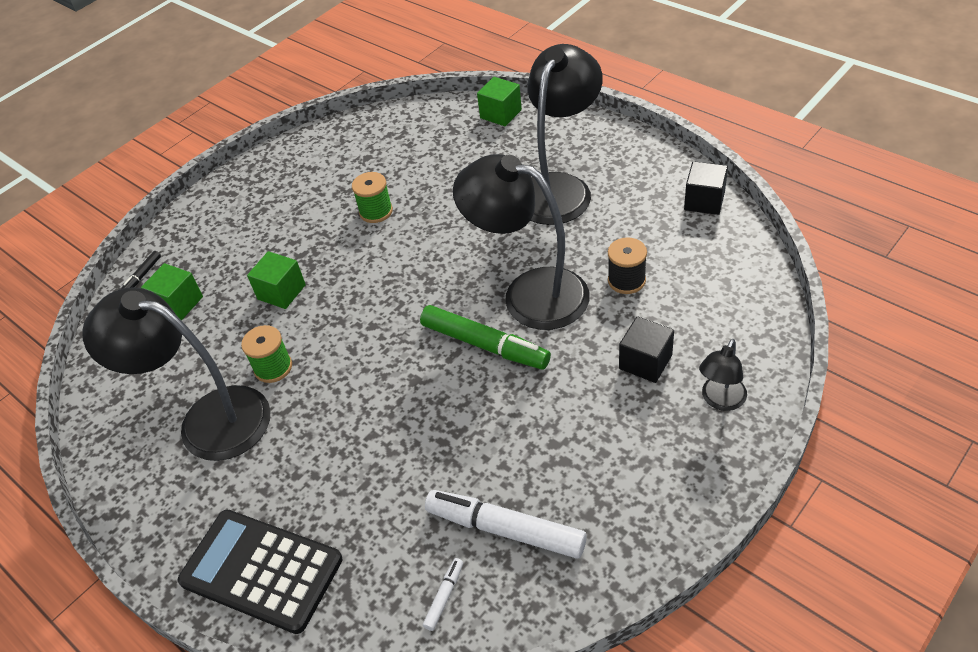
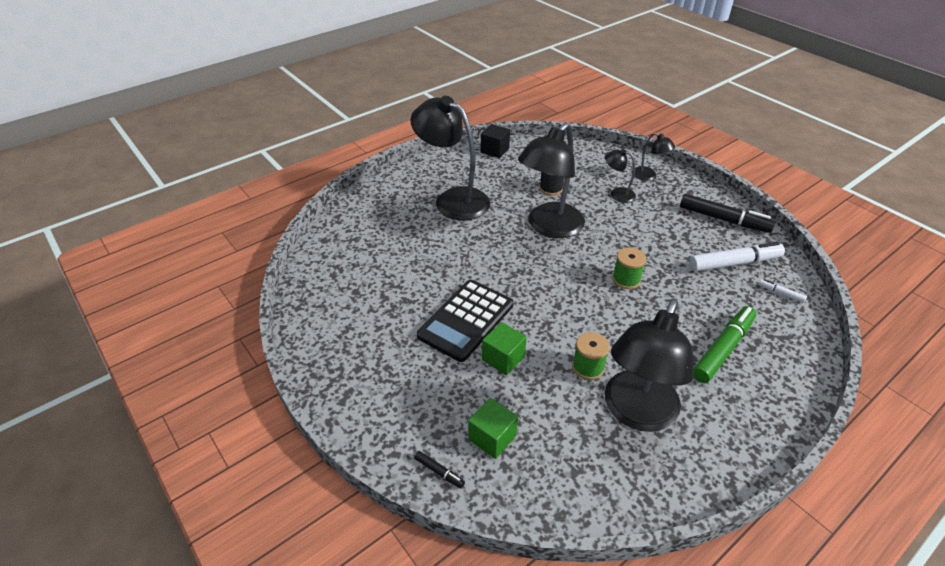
camera: 85 degrees left, 5 degrees down
black calculator [178,510,342,634] -> black calculator moved to [417,280,514,362]
green spool [352,172,393,223] -> green spool moved to [612,247,646,289]
green marker [420,305,551,370] -> green marker moved to [694,306,757,383]
white marker [425,490,587,559] -> white marker turned 135 degrees counterclockwise [689,242,785,272]
green cube [477,77,522,126] -> none
black cube [619,316,674,383] -> black lamp [605,149,636,203]
none -> black marker [680,194,775,233]

